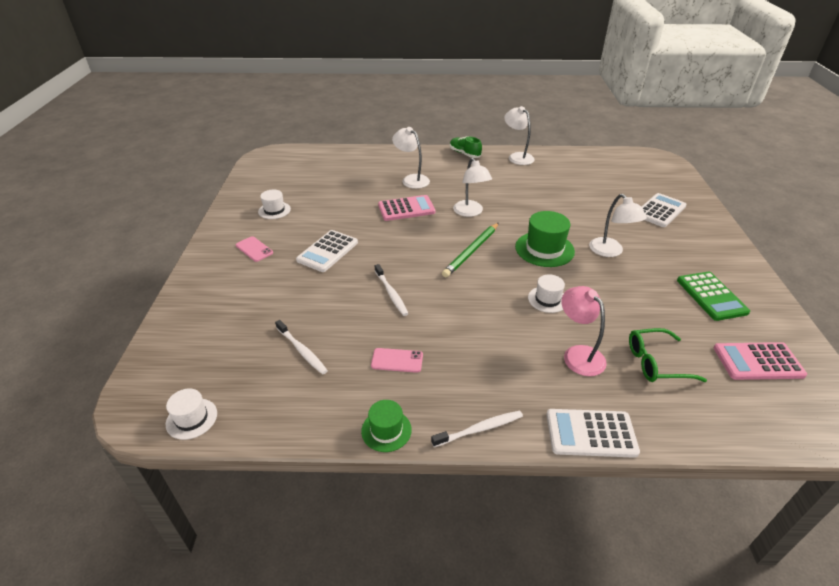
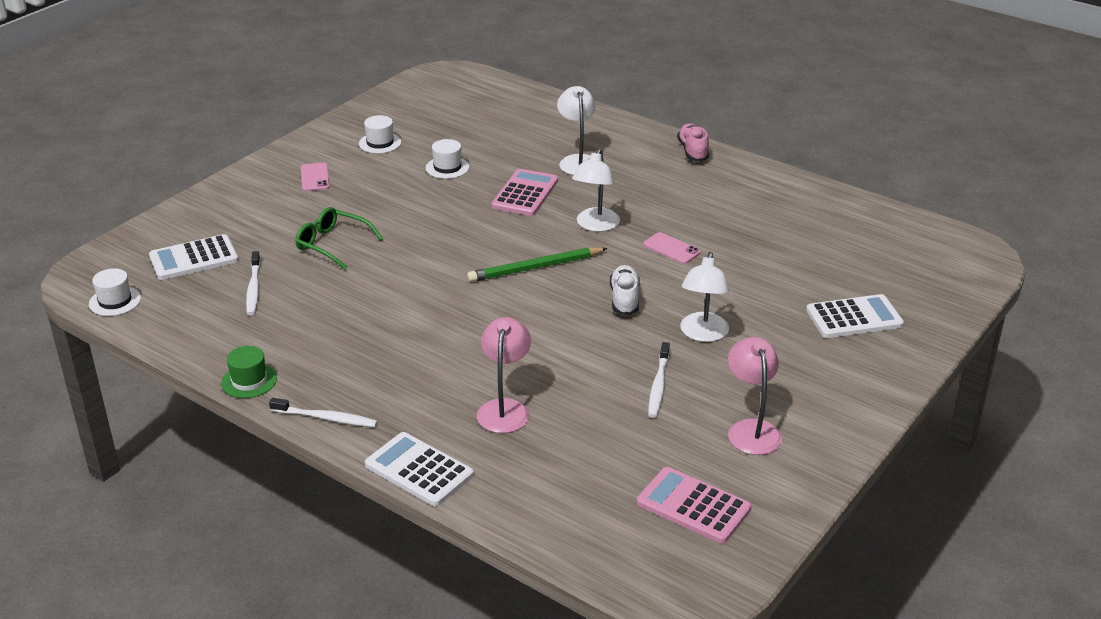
camera: 35 degrees right, 5 degrees down
white calculator [296,230,358,272] -> white calculator moved to [149,234,239,280]
pink phone [371,348,423,373] -> pink phone moved to [643,232,700,264]
white toothbrush [375,264,408,316] -> white toothbrush moved to [648,342,670,418]
pink calculator [378,195,436,221] -> pink calculator turned 90 degrees counterclockwise [492,169,558,216]
green shoe [450,136,482,158] -> pink shoe [677,123,709,162]
white lamp [504,106,535,165] -> none
green hat [515,211,575,267] -> white shoe [610,265,640,316]
white hat [528,274,565,313] -> white hat moved to [426,139,470,179]
green glasses [629,328,707,382] -> green glasses moved to [295,207,383,270]
green calculator [677,272,750,321] -> pink lamp [728,337,782,455]

